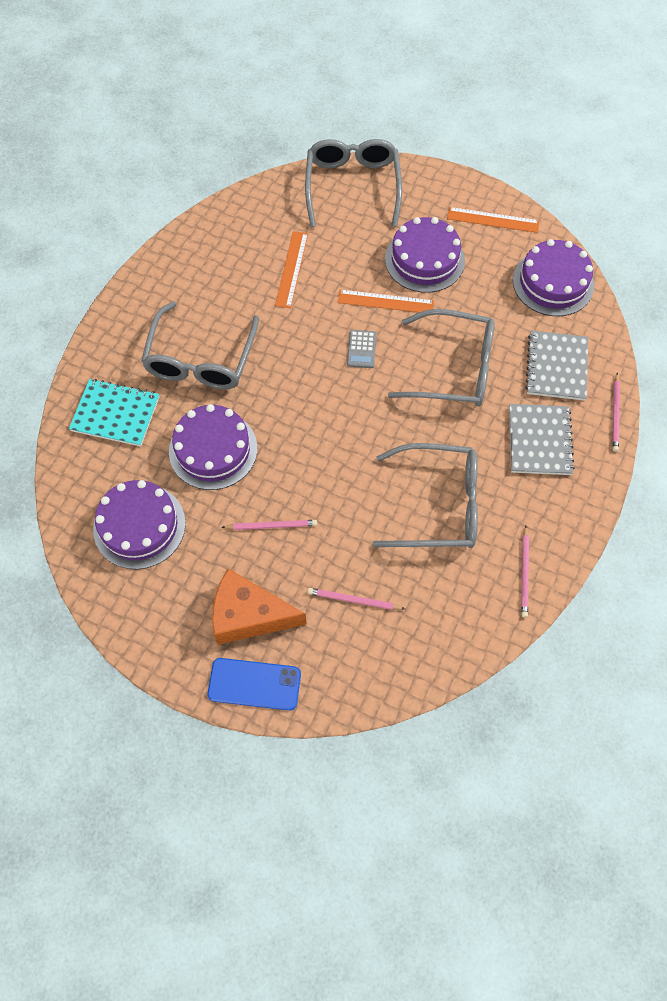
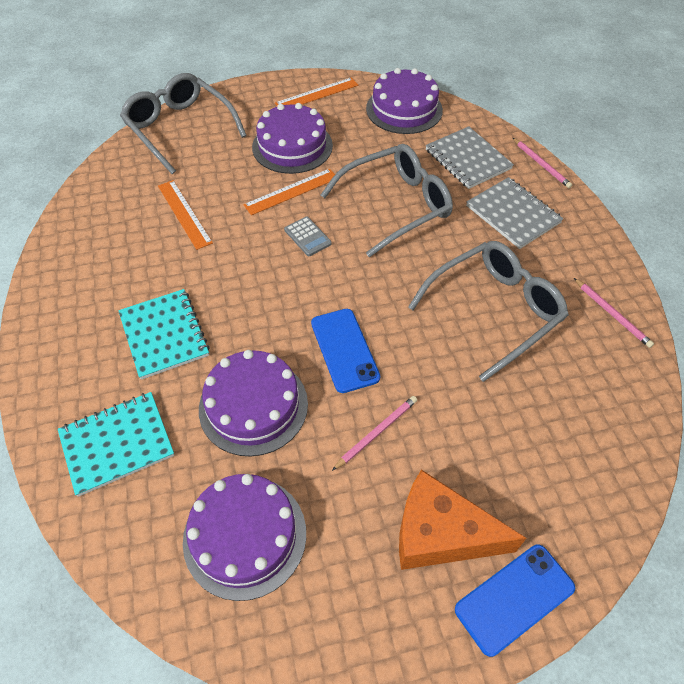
camera: 40 degrees left, 10 degrees down
grey glasses [141,302,259,390] -> turquoise notebook [118,289,210,380]
orange cheese [212,569,307,645] -> orange cheese turned 45 degrees clockwise [399,469,526,570]
pink pencil [307,588,405,610] -> none
none -> blue phone [311,309,380,393]

